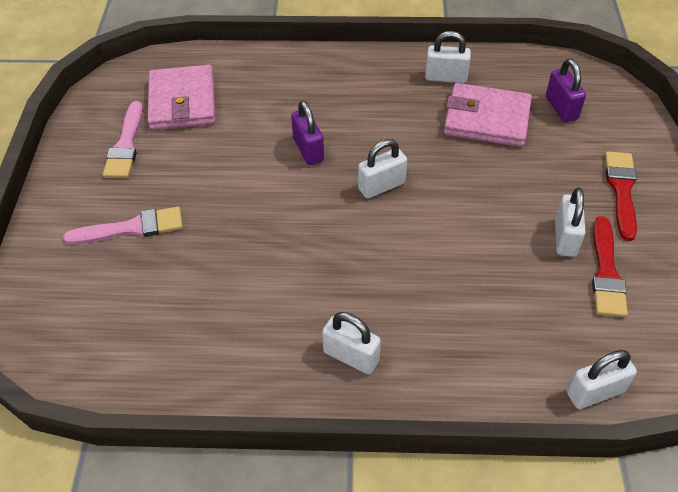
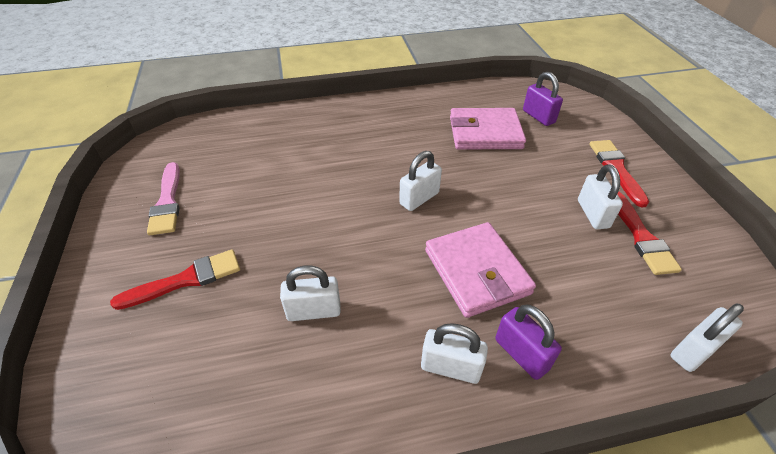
camera: 15 degrees left, 5 degrees down
pink brush [63,207,183,245] -> red brush [110,250,240,310]
pink wallet [147,65,216,130] -> pink wallet moved to [425,222,536,318]
purple padlock [291,101,324,165] -> purple padlock moved to [495,305,562,380]
white padlock [425,31,471,83] -> white padlock moved to [280,265,341,321]

